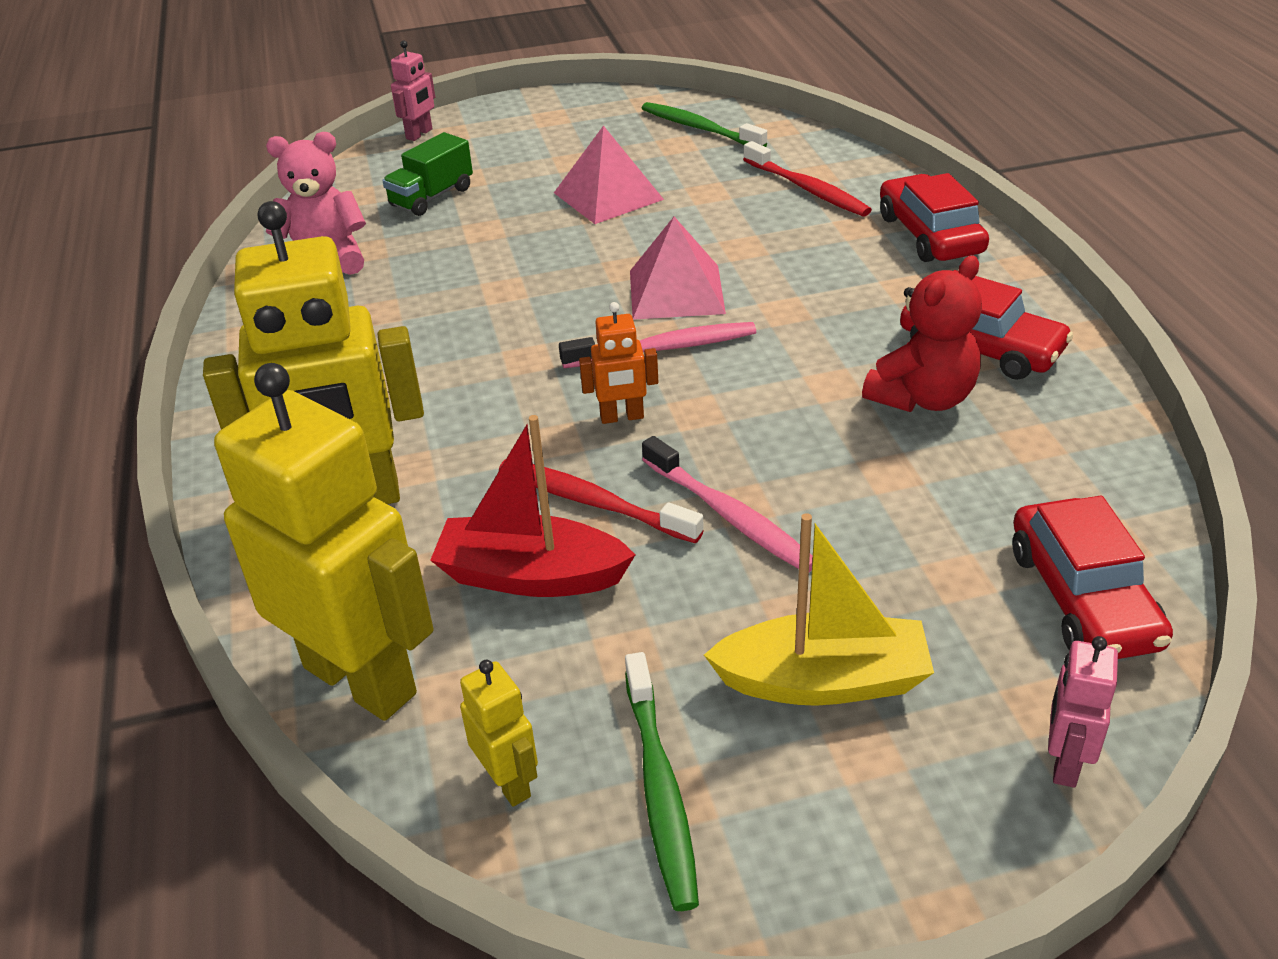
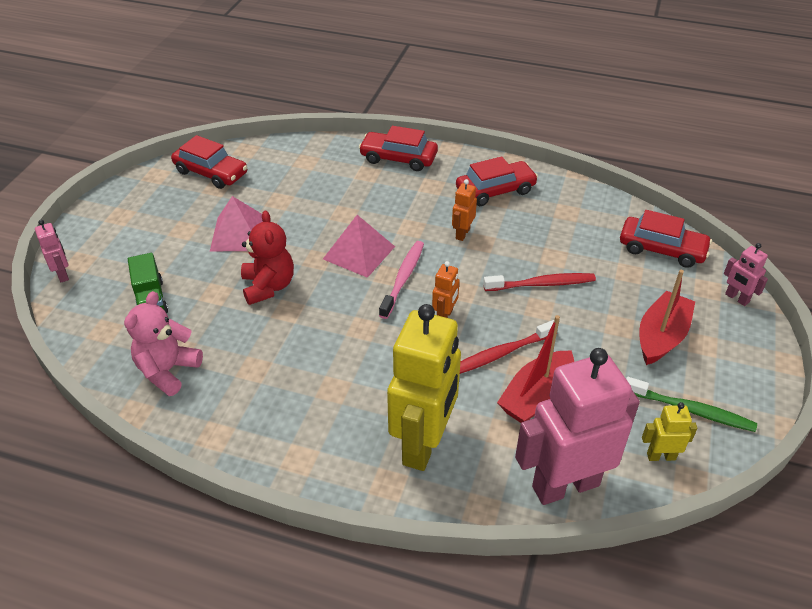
camera: 60 degrees left, 5 degrees up
yellow robot [214,363,434,721] -> pink robot [515,348,640,505]
green toothbrush [642,102,767,147] -> red car [171,135,247,189]
pink toothbrush [642,436,813,572] -> none
yellow boat [704,513,934,706] -> red boat [639,270,695,365]
red toothbrush [743,141,872,216] -> red toothbrush moved to [483,273,596,291]
red teddy bear [862,255,982,412] -> red teddy bear moved to [241,210,294,305]
none -> orange robot [452,179,477,241]

